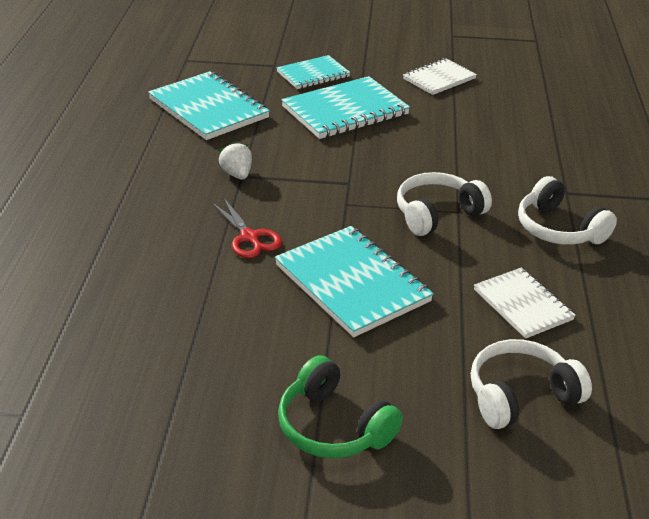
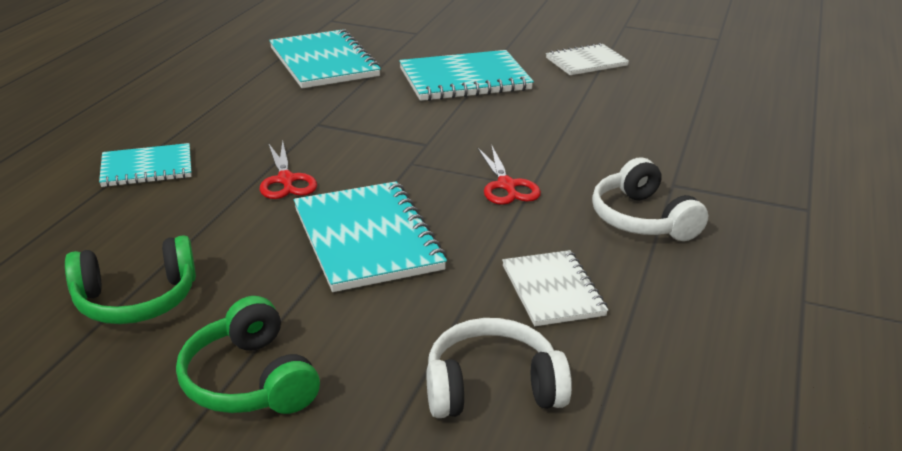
camera: 15 degrees right, 5 degrees down
white strawberry [218,141,252,179] -> none
turquoise notebook [276,55,350,89] -> turquoise notebook moved to [99,143,192,187]
white headphones [397,172,492,236] -> red scissors [477,144,541,205]
none -> green headphones [65,235,196,324]

